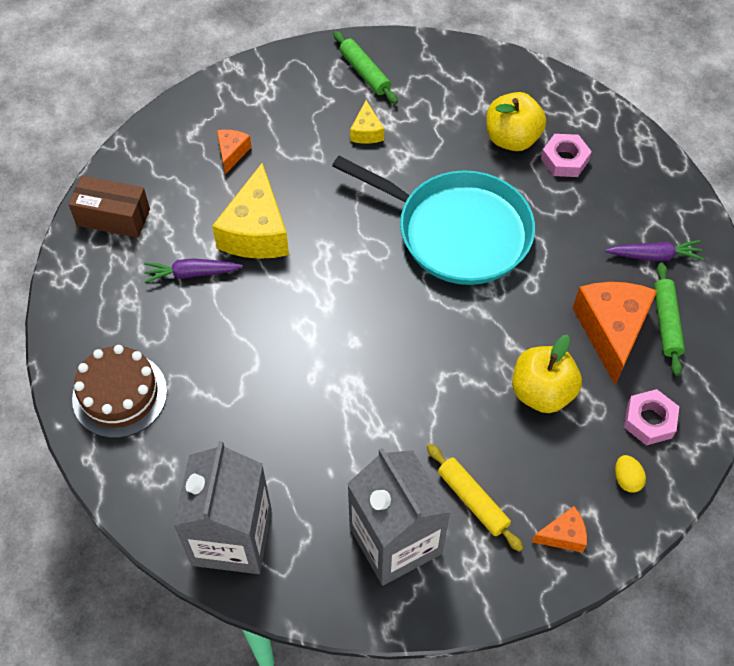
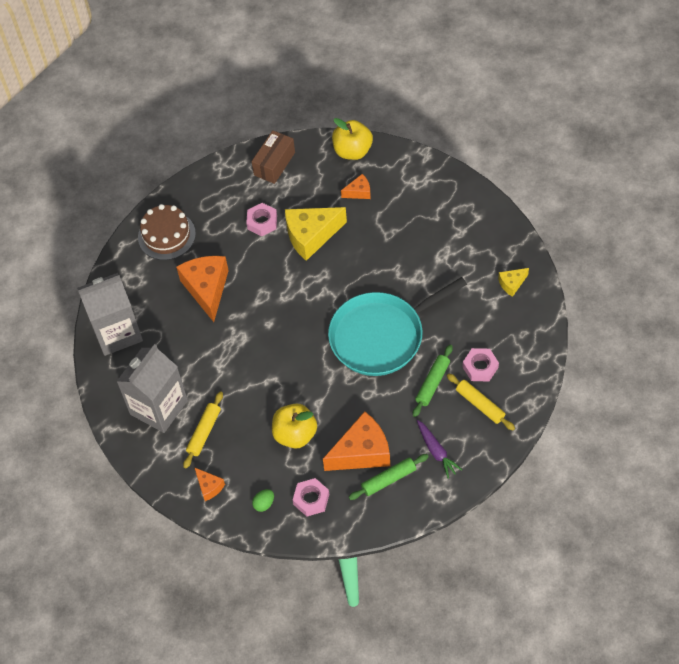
camera: 65 degrees right, 0 degrees up
brown box [68,176,150,238] -> brown box turned 45 degrees clockwise [252,130,295,184]
purple carrot [144,258,243,283] -> pink nut [246,203,277,236]
turquoise pan [332,156,535,285] -> turquoise pan turned 60 degrees clockwise [328,277,467,376]
green rolling pin [333,31,398,104] -> green rolling pin moved to [413,345,453,417]
yellow cheese [350,100,384,144] -> yellow cheese moved to [498,268,529,297]
yellow apple [486,92,546,151] -> yellow apple moved to [332,118,373,160]
yellow egg [615,455,646,493] -> green egg [252,489,274,512]
none -> orange cheese [176,256,229,322]
none -> yellow rolling pin [447,373,515,430]

